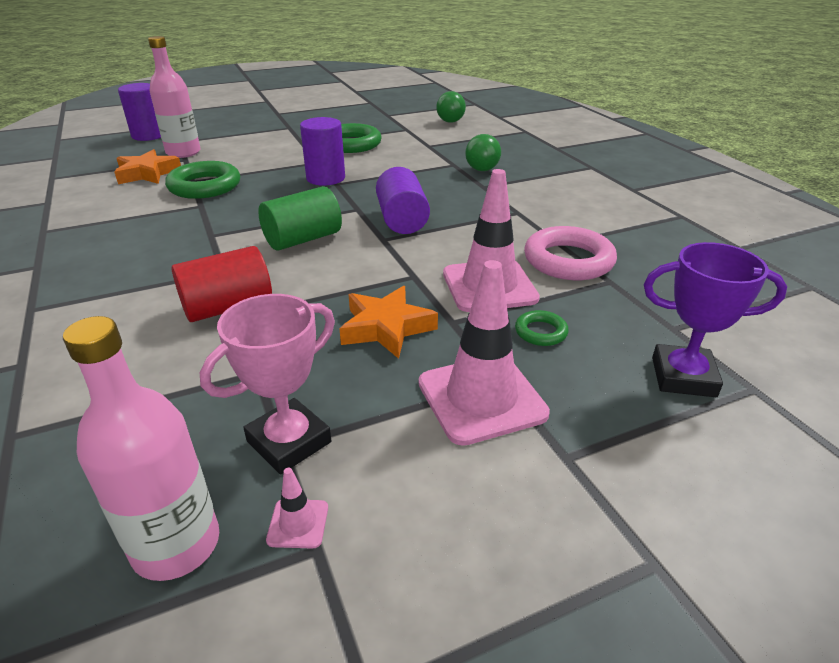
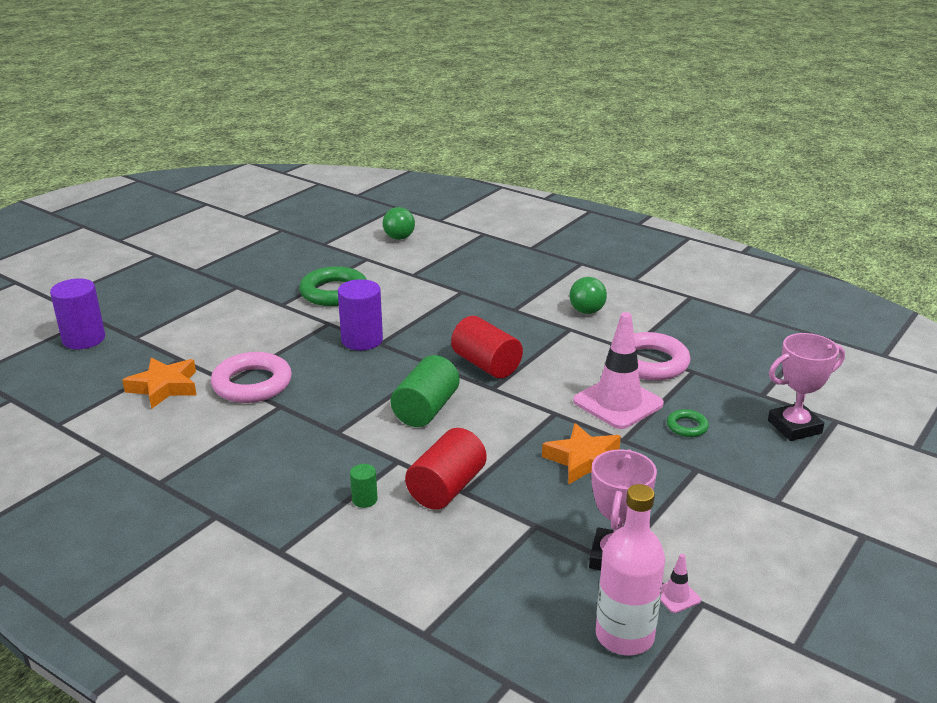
camera: 30 degrees left, 5 degrees down
pink bottle [148,36,201,158] -> none
green ring [165,161,240,199] -> pink ring [211,352,292,403]
purple cylinder [376,167,430,234] -> red cylinder [451,316,523,378]
pink traffic cone [419,260,550,446] -> none
green ball [465,134,501,171] -> green ball moved to [570,277,607,314]
purple trophy [644,242,787,397] -> pink trophy [768,333,845,441]
none -> green cylinder [350,464,378,508]

